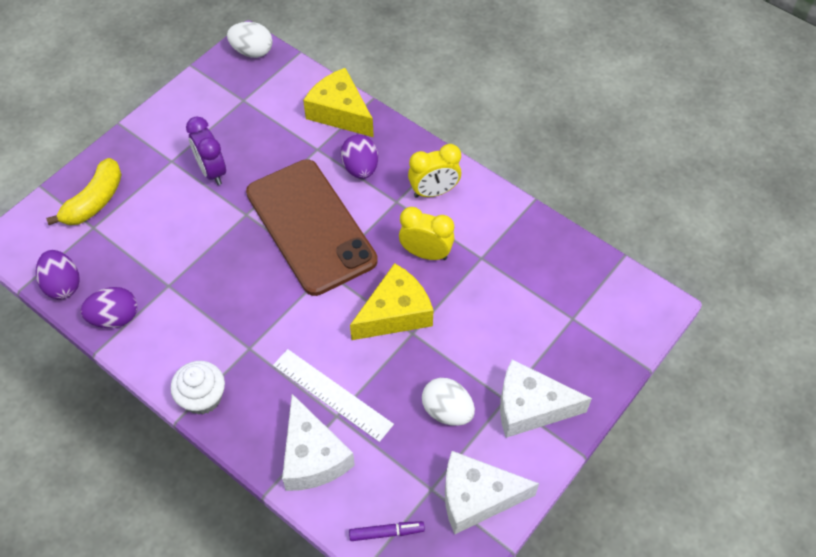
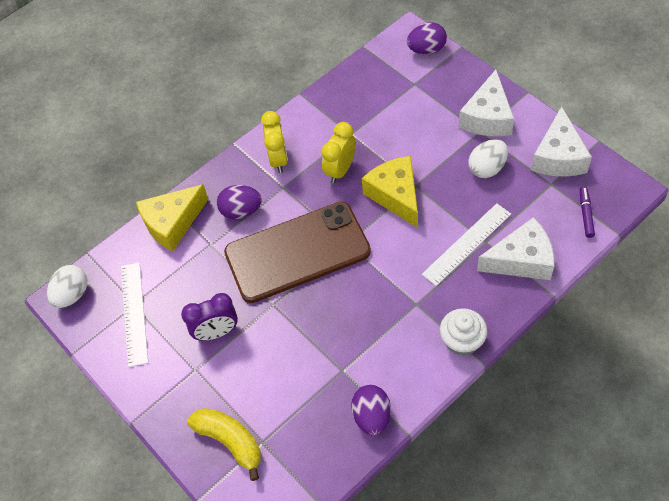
camera: 75 degrees left, 0 degrees up
purple egg [36,250,80,299] -> purple egg moved to [407,22,447,54]
none -> white ruler [121,263,148,367]

